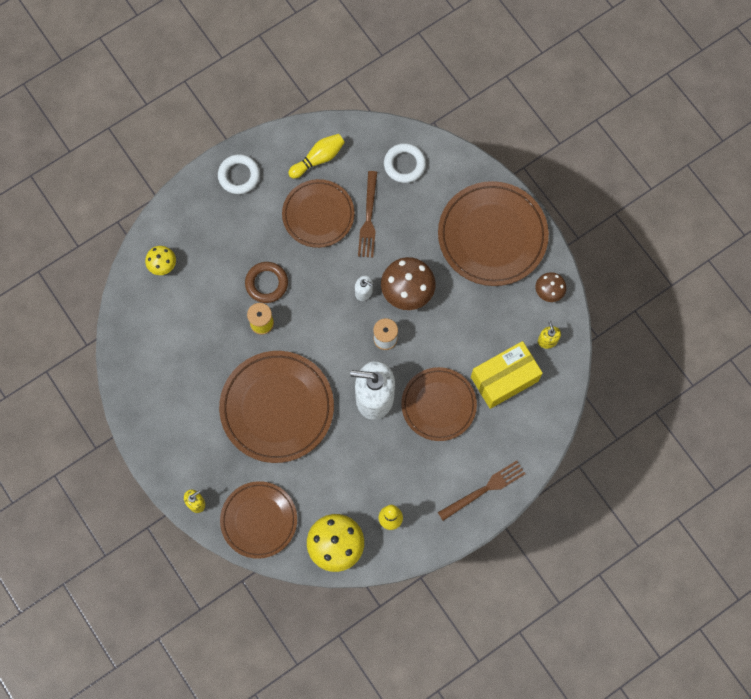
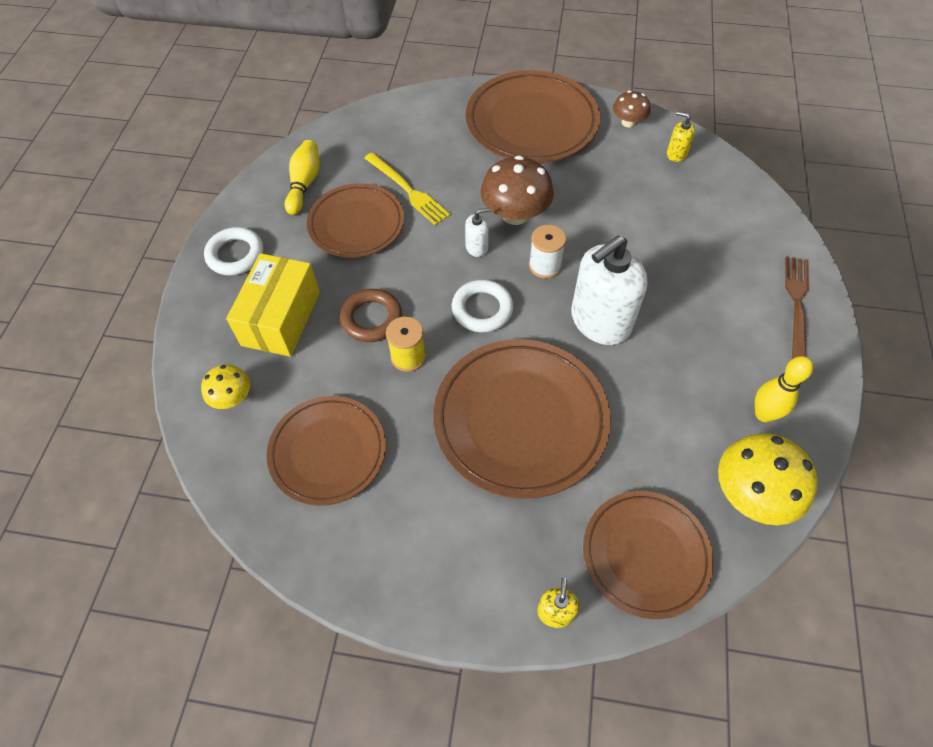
camera: 45 degrees left, 15 degrees down
brown fork [358,171,377,258] -> yellow fork [365,152,451,225]
white ring [384,143,426,183] -> white ring moved to [452,279,514,333]
brown plate [401,367,477,441] -> brown plate moved to [266,396,386,506]
yellow box [471,341,543,409] -> yellow box moved to [226,253,320,357]

